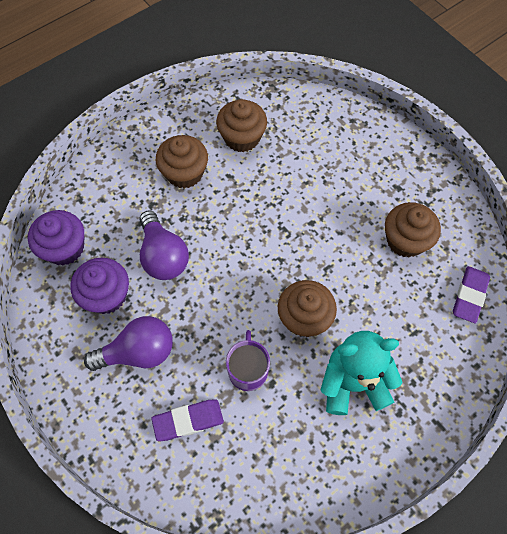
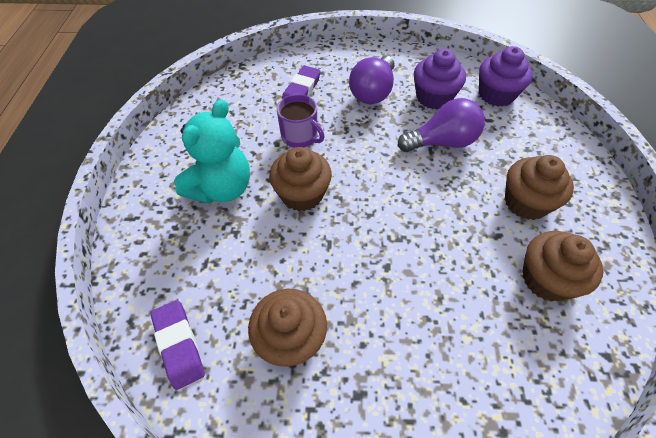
camera: 130 degrees right, 10 degrees down
purple light bulb [140,210,189,280] -> purple light bulb turned 150 degrees clockwise [398,98,485,152]

